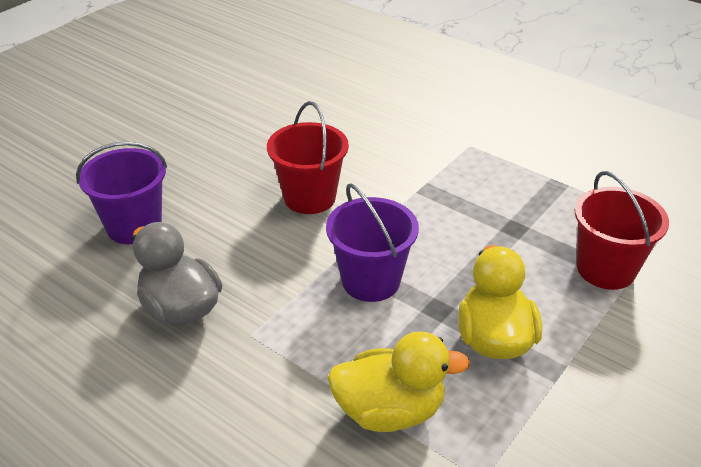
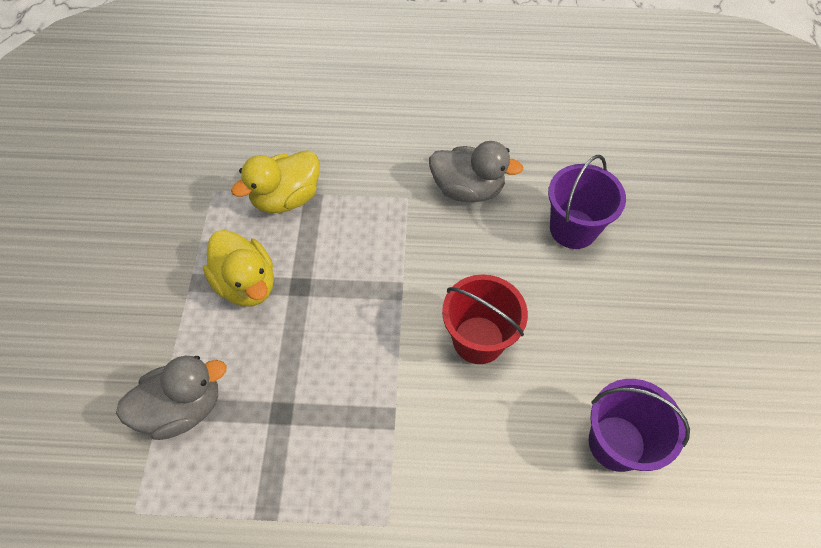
camera: 145 degrees right, 20 degrees up
purple bucket [326,183,419,302] -> purple bucket moved to [589,379,690,472]
red bucket [575,171,669,290] -> grey duck [116,356,227,440]

